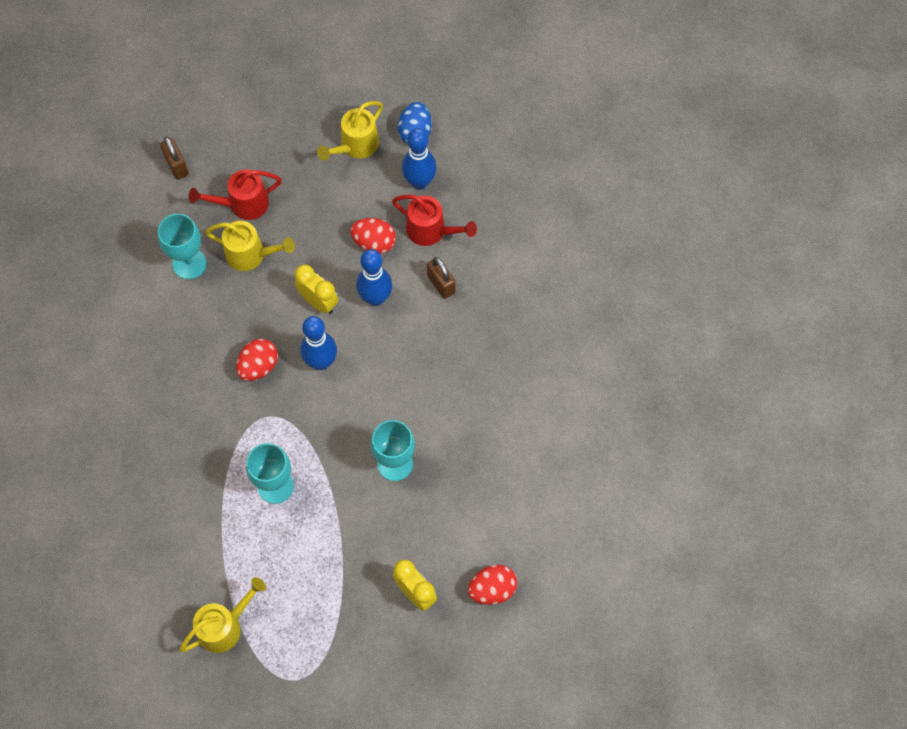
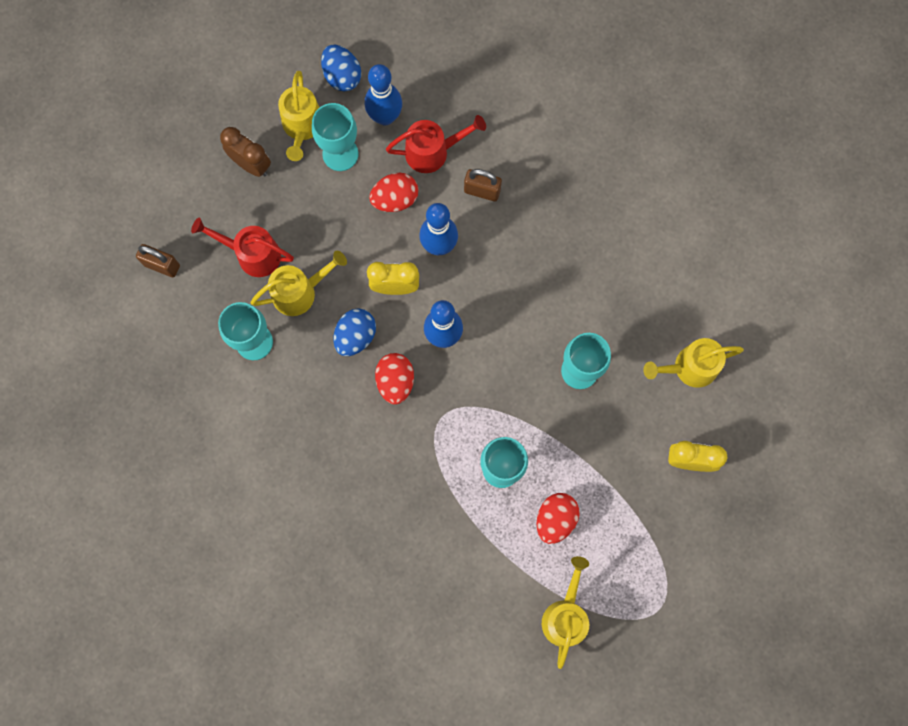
camera: 40 degrees left, 10 degrees up
red watering can [189,170,282,220] -> red watering can turned 75 degrees clockwise [191,218,294,277]
red egg [468,565,517,605] -> red egg moved to [537,493,580,544]
none -> brown clock [220,127,271,177]
none -> turquoise goblet [312,103,358,171]
none -> blue egg [333,308,376,356]
none -> yellow watering can [643,338,744,388]

